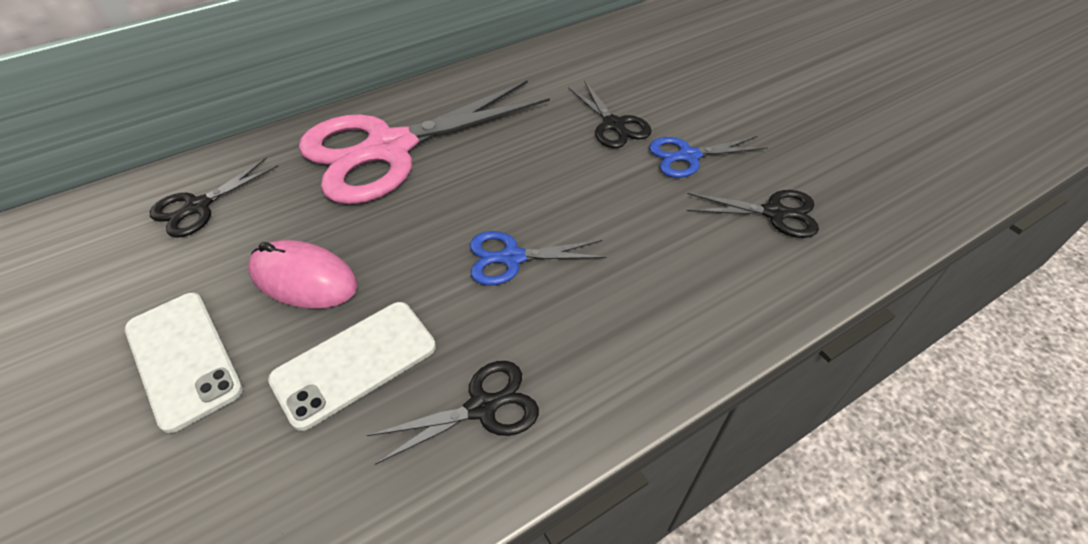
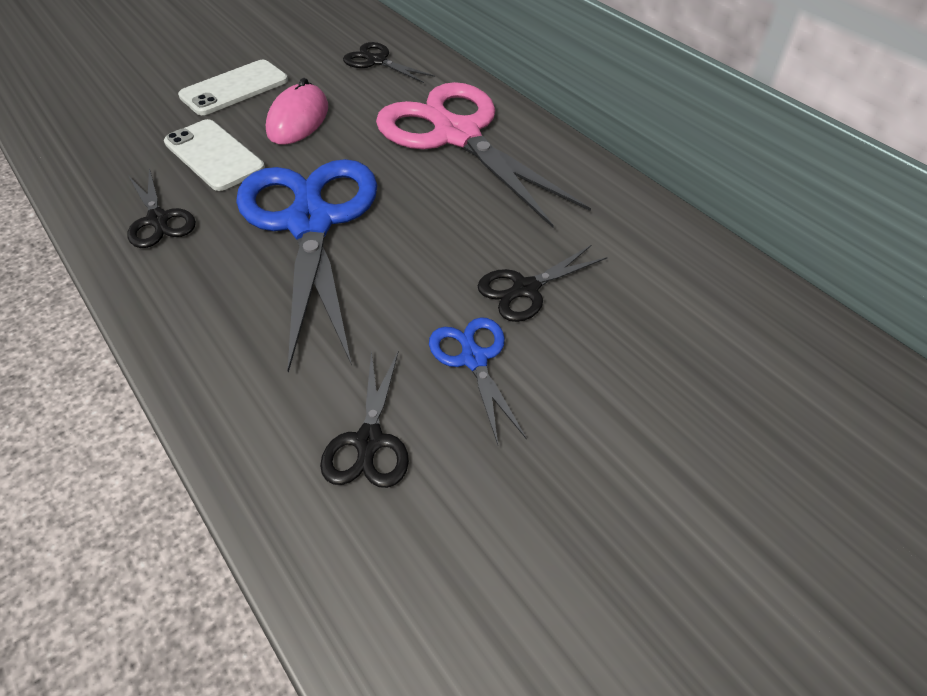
camera: 85 degrees right, 0 degrees up
blue scissors [470,231,607,285] -> blue scissors [236,159,378,373], size x2.21

